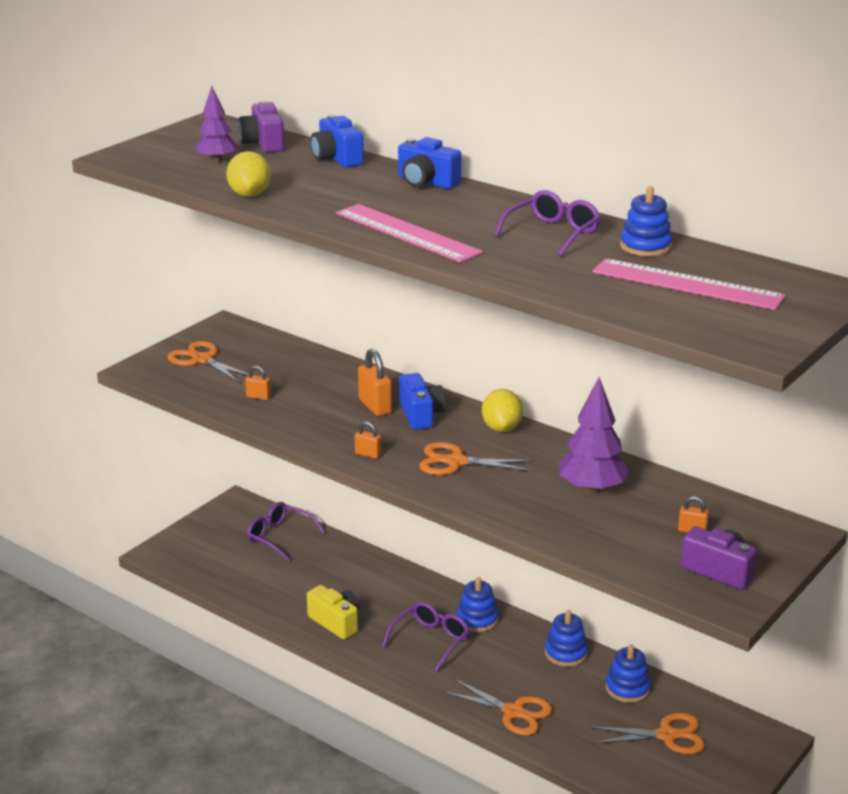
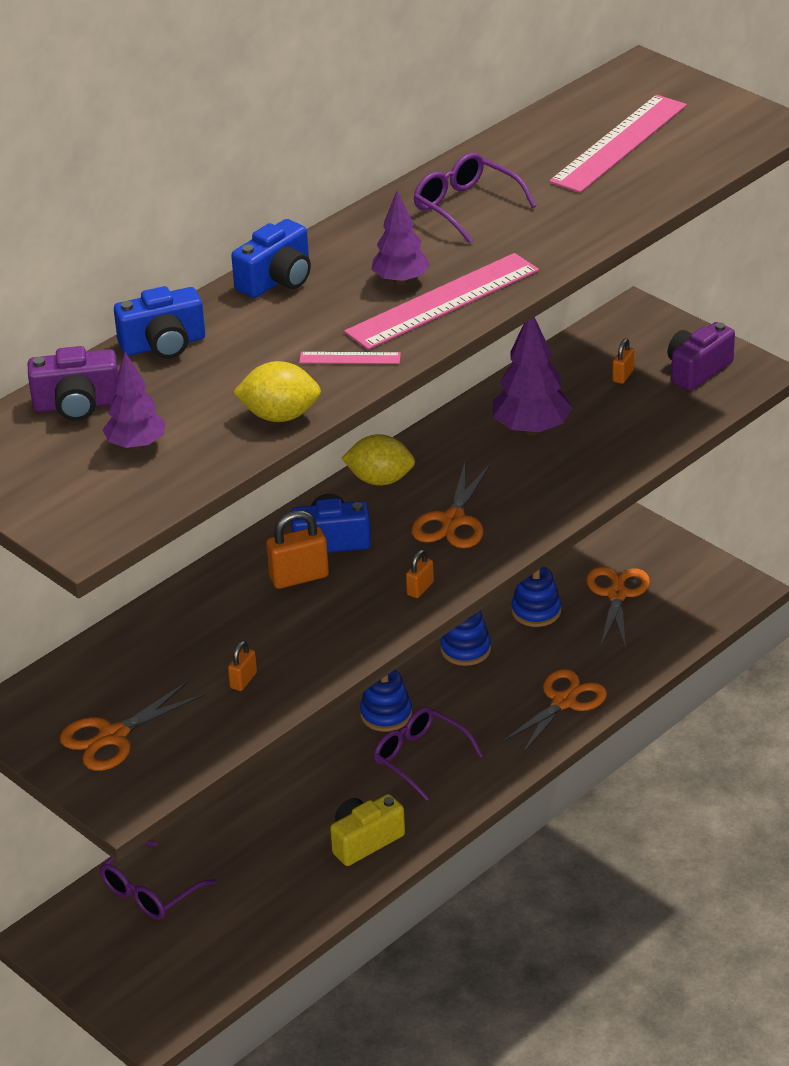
camera: 80 degrees left, 10 degrees up
blue stacking toy [620,186,672,256] -> none
none -> pink ruler [299,352,401,364]
none -> purple tree [371,191,430,285]

